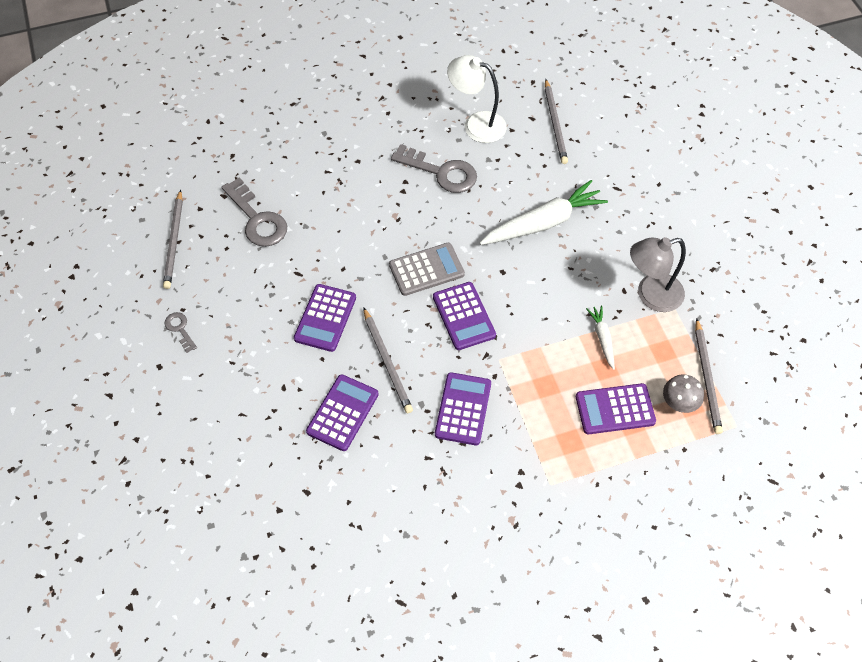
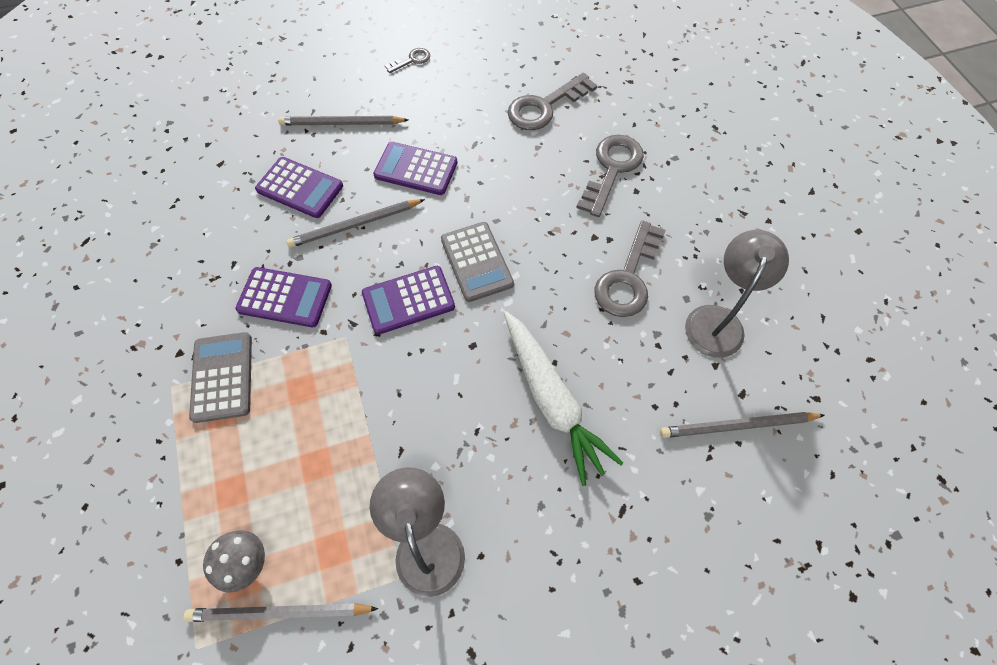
camera: 90 degrees right, 5 degrees up
grey pencil [163,190,183,289] -> grey pencil moved to [278,116,408,125]
white lamp [447,55,507,143] -> grey lamp [685,230,789,358]
purple calculator [576,383,656,434] -> none
white carrot [586,305,615,370] -> none
none -> grey calculator [189,332,252,423]
none -> grey key [576,135,644,217]

